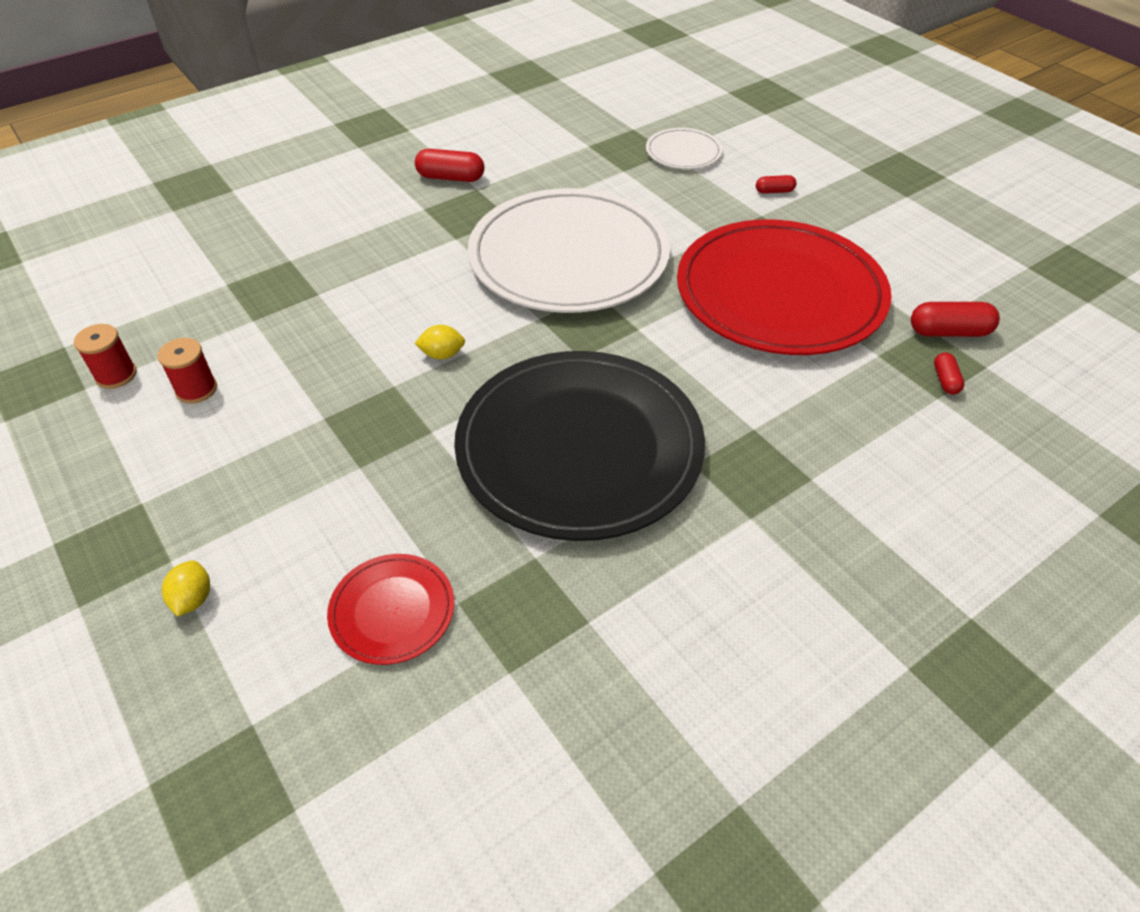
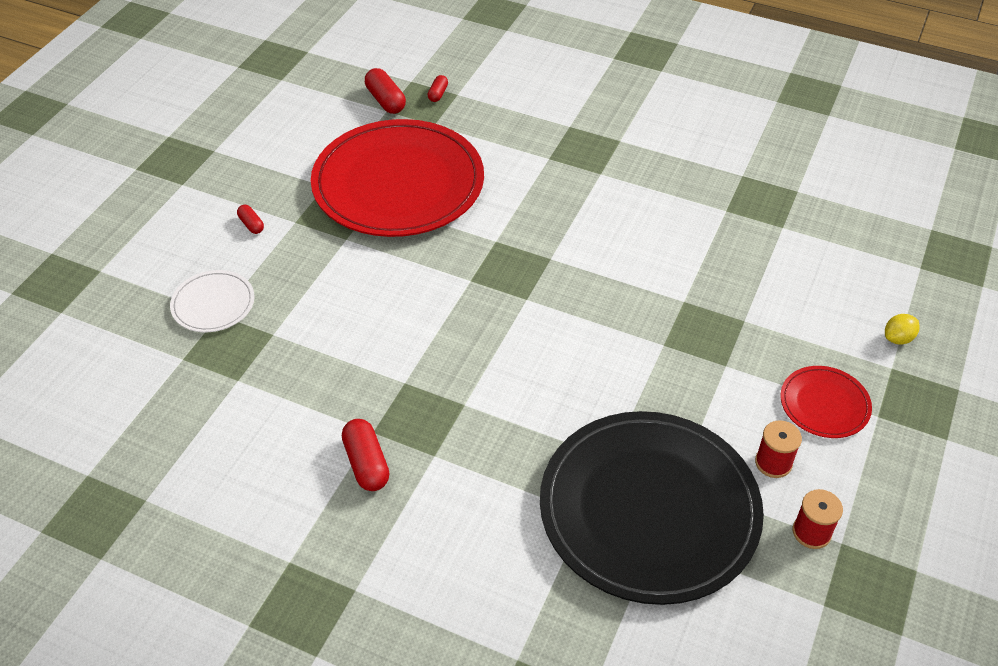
camera: 120 degrees left, 0 degrees up
red plate [327,554,454,665] -> red plate moved to [780,366,872,438]
yellow lemon [415,325,465,359] -> none
black plate [454,351,705,541] -> black plate moved to [540,411,764,605]
white plate [468,188,670,313] -> none
red capsule [934,353,965,394] -> red capsule turned 45 degrees counterclockwise [428,75,448,102]

